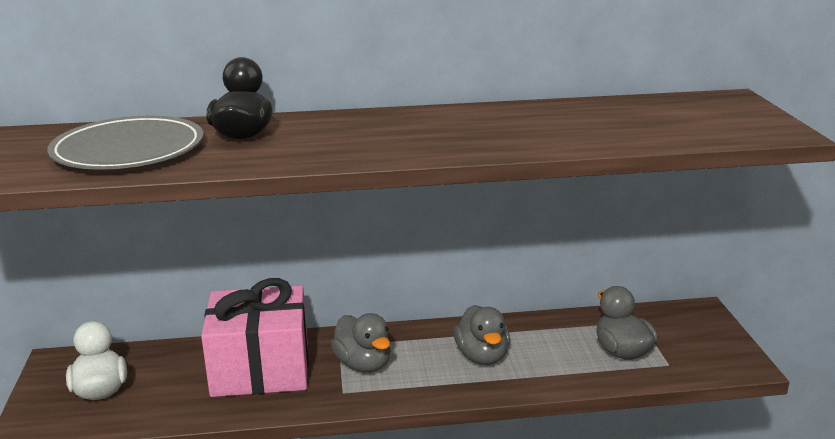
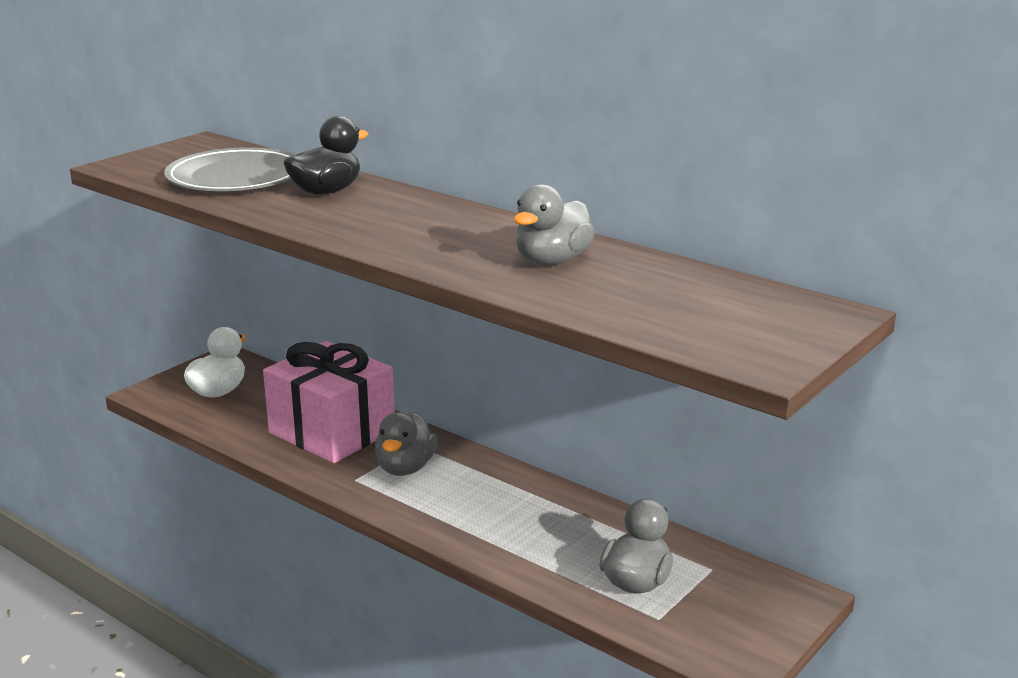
camera: 45 degrees right, 0 degrees up
grey duck [454,305,510,365] -> grey duck moved to [514,184,595,265]

